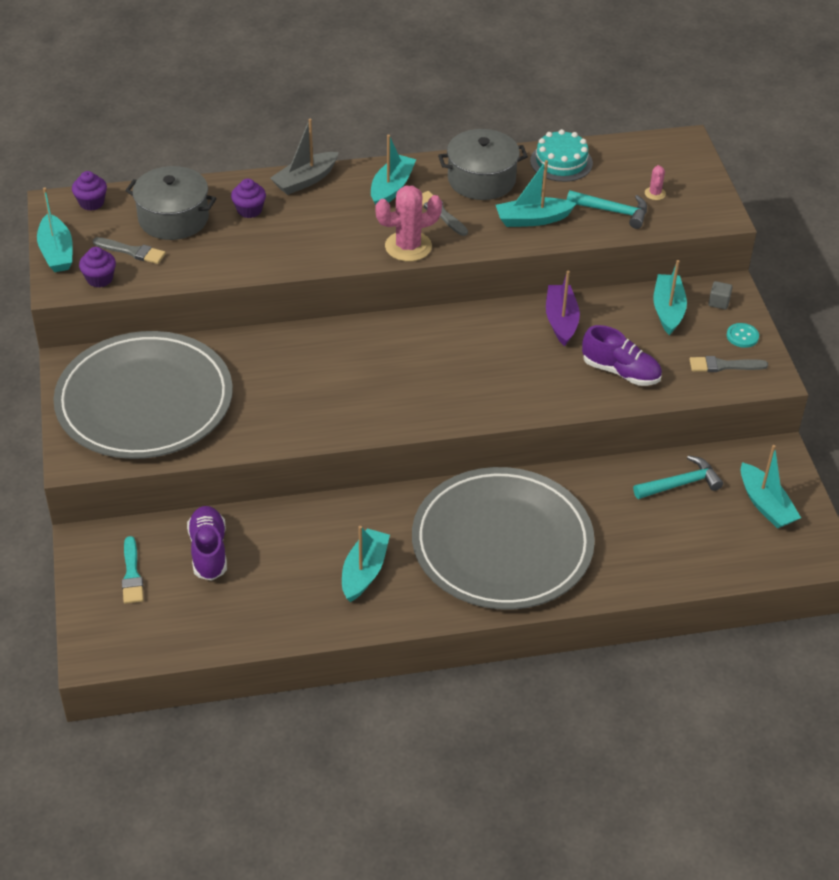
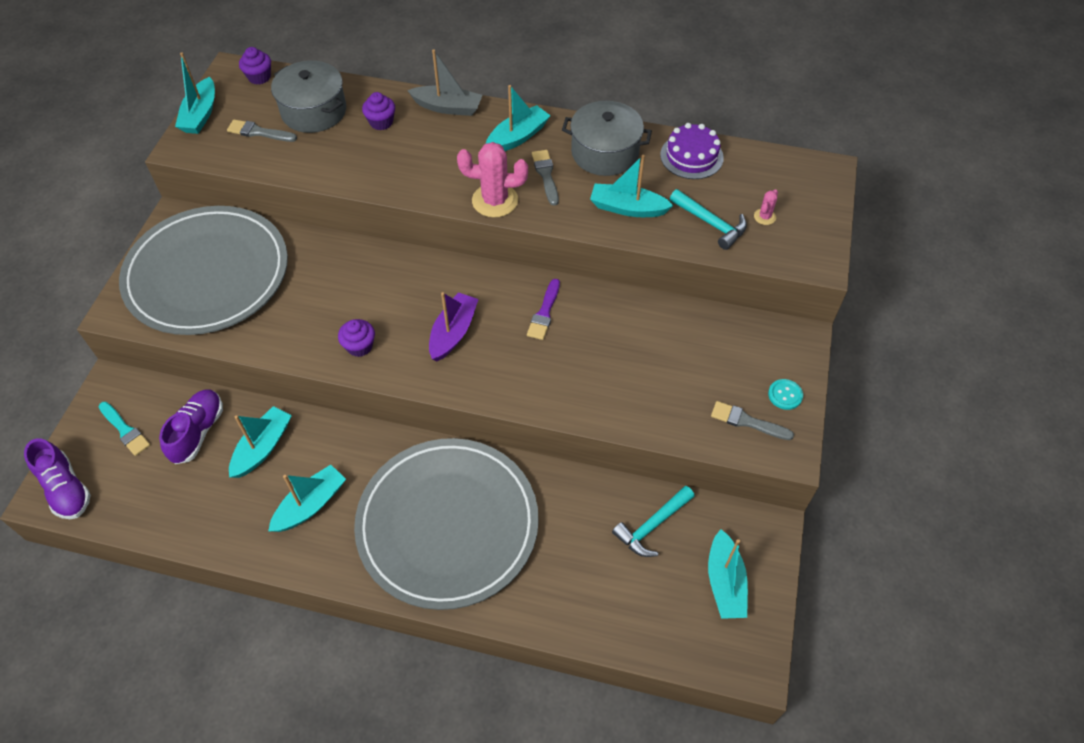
camera: 25 degrees right, 10 degrees up
purple cupcake [79,247,116,287] -> purple cupcake moved to [338,319,375,357]
grey brush [93,237,166,264] -> grey brush turned 150 degrees clockwise [227,120,297,142]
turquoise brush [122,536,144,604] -> turquoise brush turned 60 degrees counterclockwise [98,402,150,456]
grey boat [270,119,339,195] -> grey boat turned 150 degrees counterclockwise [407,49,483,116]
turquoise cake [530,129,593,182] -> purple cake [660,123,724,179]
purple boat [546,271,580,346] -> purple boat moved to [429,292,479,361]
purple shoe [582,325,662,386] -> purple shoe moved to [24,438,91,519]
turquoise hammer [633,455,723,499] -> turquoise hammer turned 135 degrees clockwise [612,486,695,557]
turquoise boat [653,260,687,335] -> turquoise boat moved to [229,406,292,478]
grey cube [708,281,732,309] -> none
none -> purple brush [527,279,560,340]

